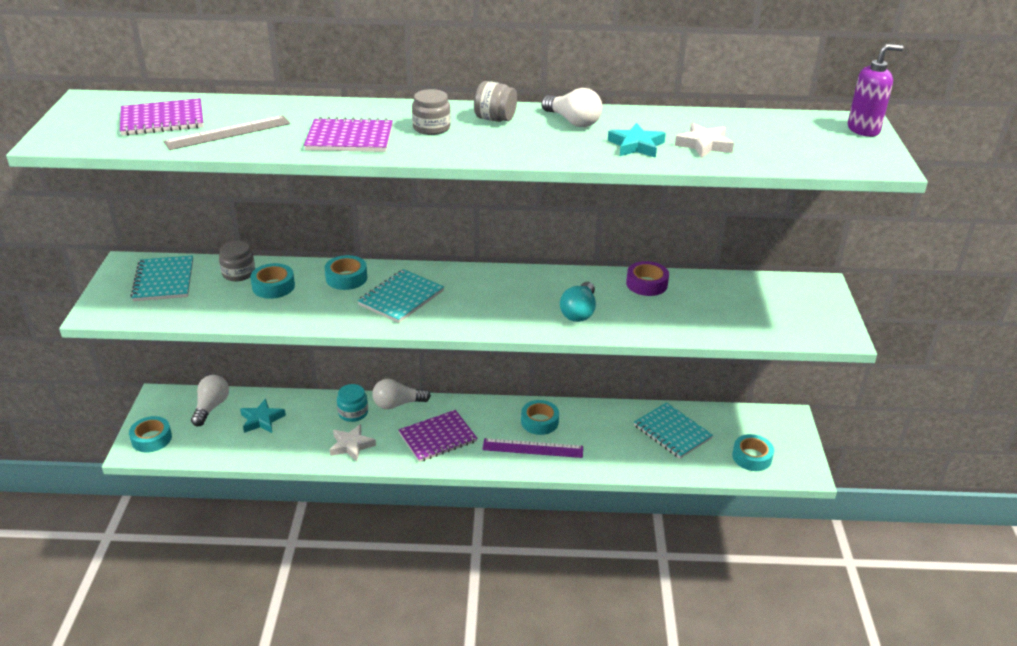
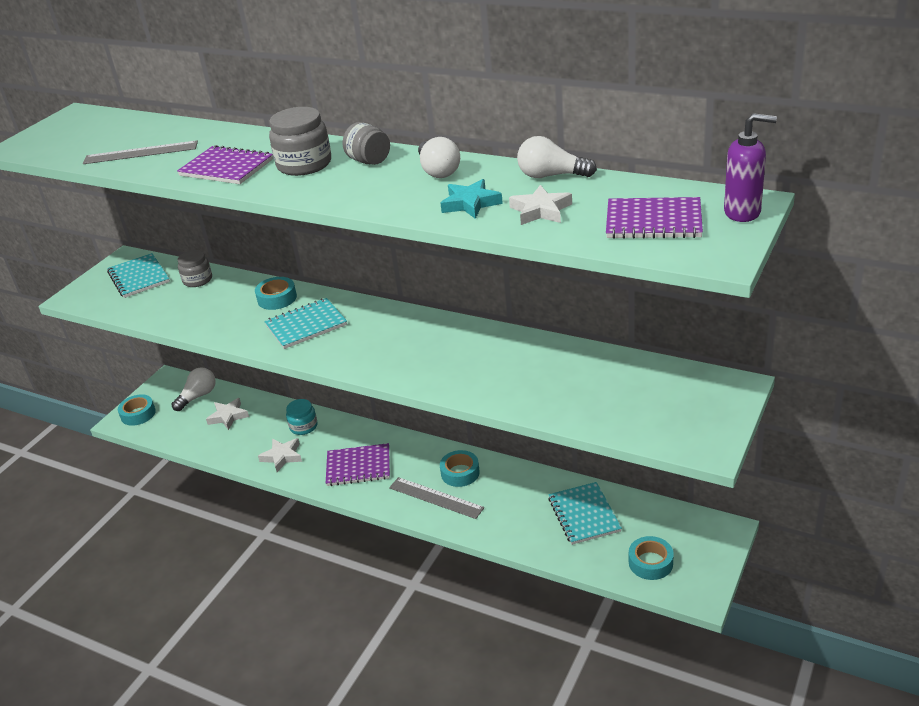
camera: 30 degrees right, 0 degrees up
purple notebook [120,98,204,136] -> purple notebook moved to [606,197,703,239]
turquoise notebook [131,255,193,301] -> turquoise notebook turned 45 degrees counterclockwise [107,253,170,298]
turquoise star [240,399,286,433] -> white star [206,398,249,430]
turquoise tape [250,263,295,299] -> none
white light bulb [372,379,431,409] -> white light bulb moved to [517,136,597,178]
grey jar [412,89,451,135] -> grey jar [269,107,331,176], size x1.51
purple ruler [482,438,583,458] -> grey ruler [389,477,484,519]
turquoise light bulb [560,282,596,322] -> none
purple tape [626,261,669,296] -> none

